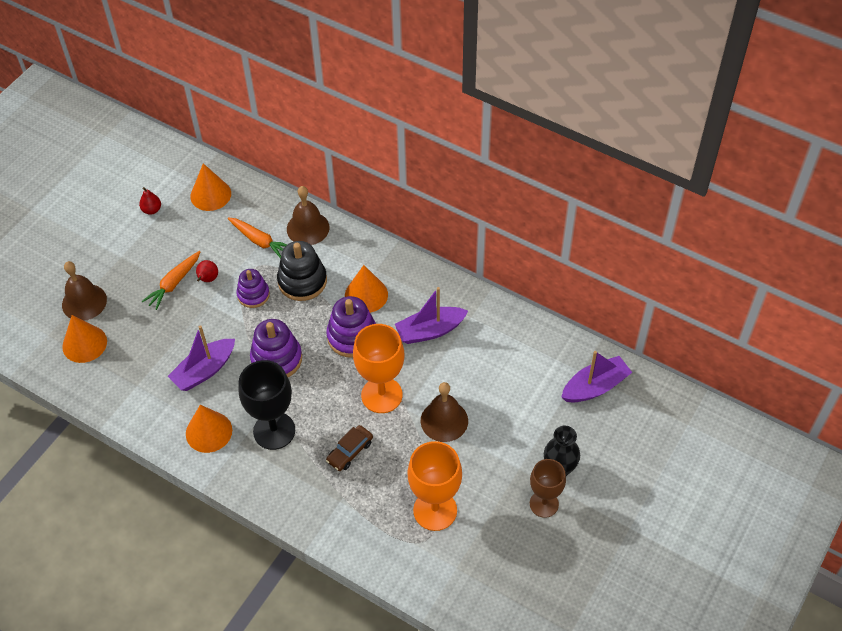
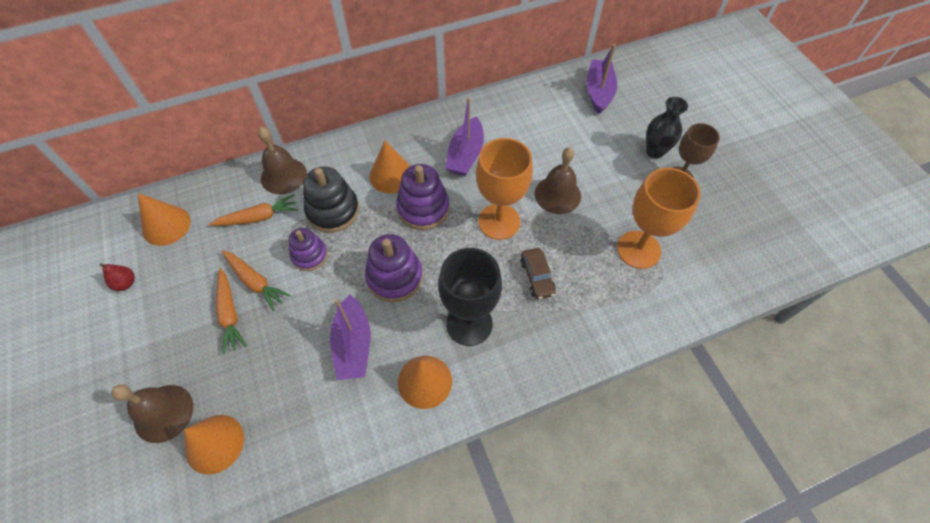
camera: 55 degrees left, 5 degrees up
red pear [196,260,218,282] -> orange carrot [222,250,290,311]

